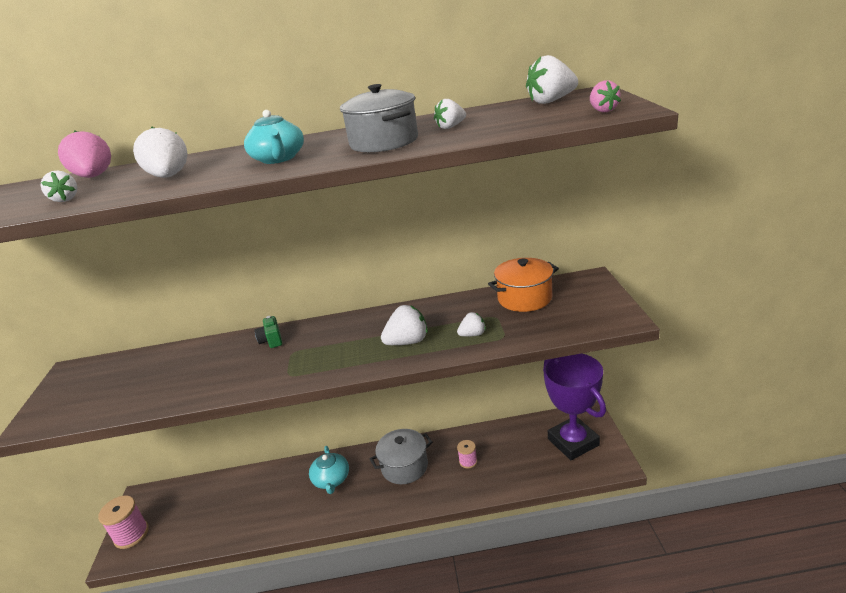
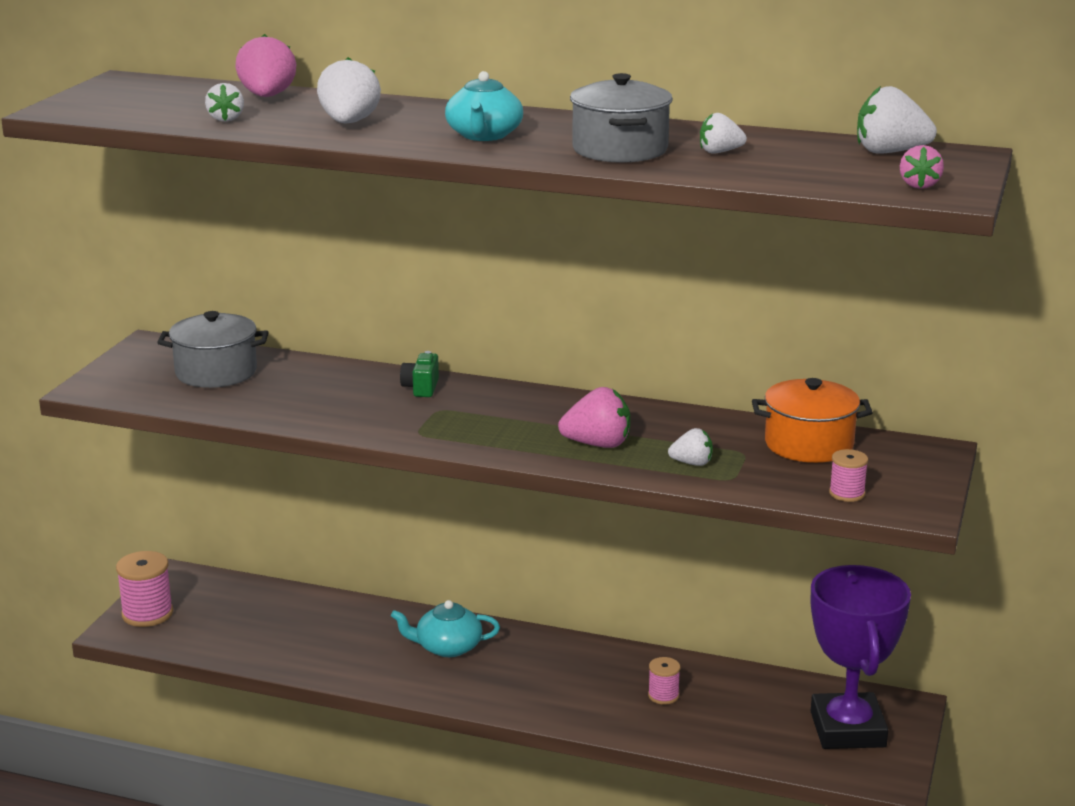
camera: 20 degrees right, 5 degrees down
turquoise teapot [309,446,349,494] -> turquoise teapot turned 75 degrees clockwise [391,600,500,657]
grey pot [370,429,433,484] -> grey pot moved to [157,311,269,388]
white strawberry [381,305,428,345] -> pink strawberry [558,387,630,448]
none -> pink spool [829,449,868,502]

